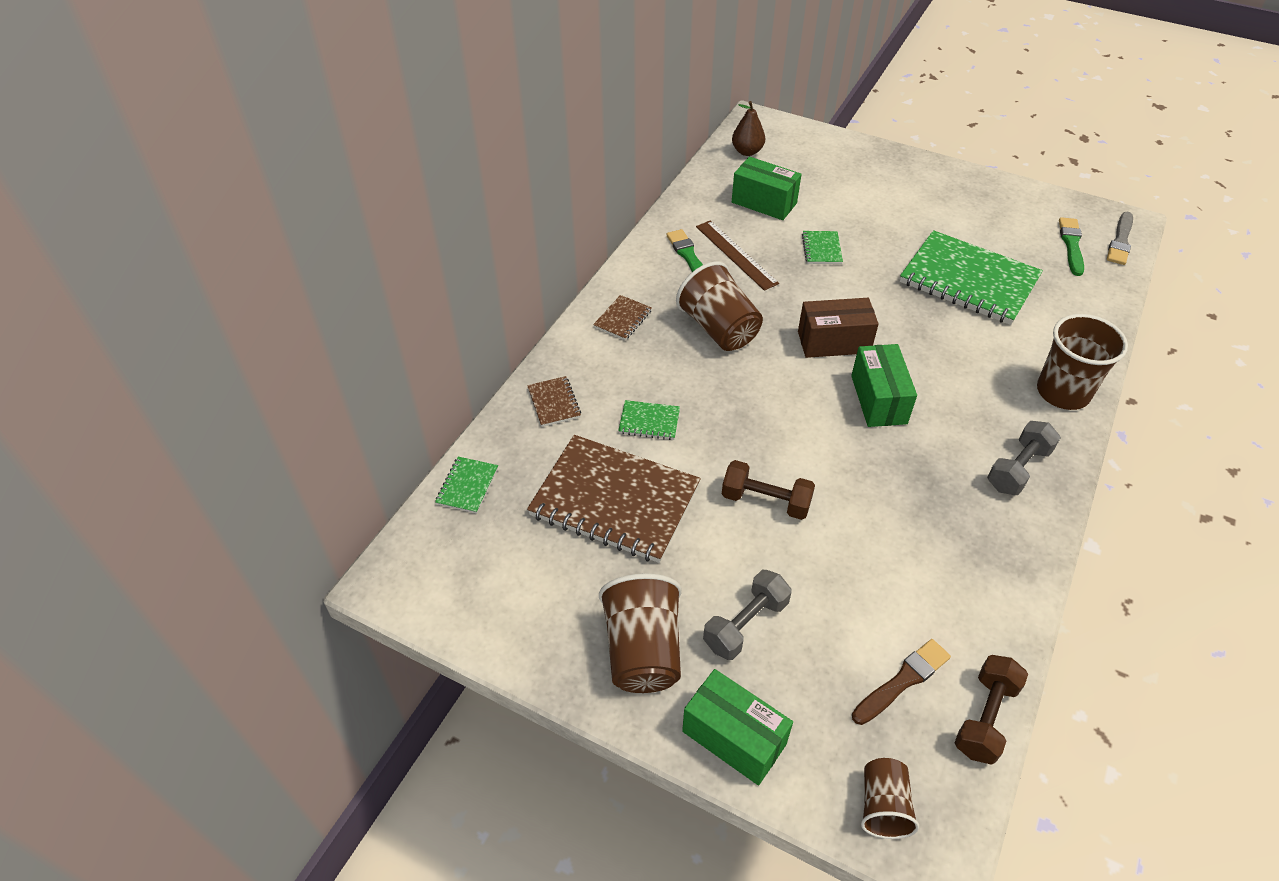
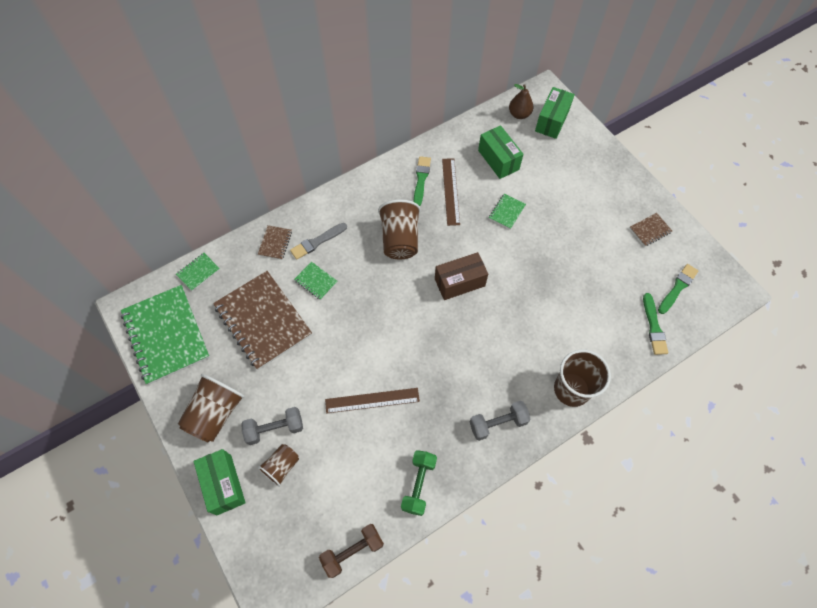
camera: 30 degrees right, 15 degrees up
brown notebook [593,295,652,340] -> brown notebook moved to [630,213,672,246]
brown dumbbell [722,460,815,520] -> none
brown box [798,298,879,358] -> brown box turned 45 degrees counterclockwise [435,252,488,300]
green box [851,344,917,427] -> green box moved to [535,87,575,139]
brown brush [852,639,951,725] -> none
brown cup [861,758,919,839] -> brown cup moved to [258,444,299,487]
green notebook [900,230,1043,325] -> green notebook moved to [121,285,210,385]
grey brush [1107,212,1133,265] -> grey brush moved to [290,223,347,260]
none -> brown ruler [325,388,420,414]
none -> green dumbbell [401,450,437,516]
none -> green brush [643,293,668,355]

